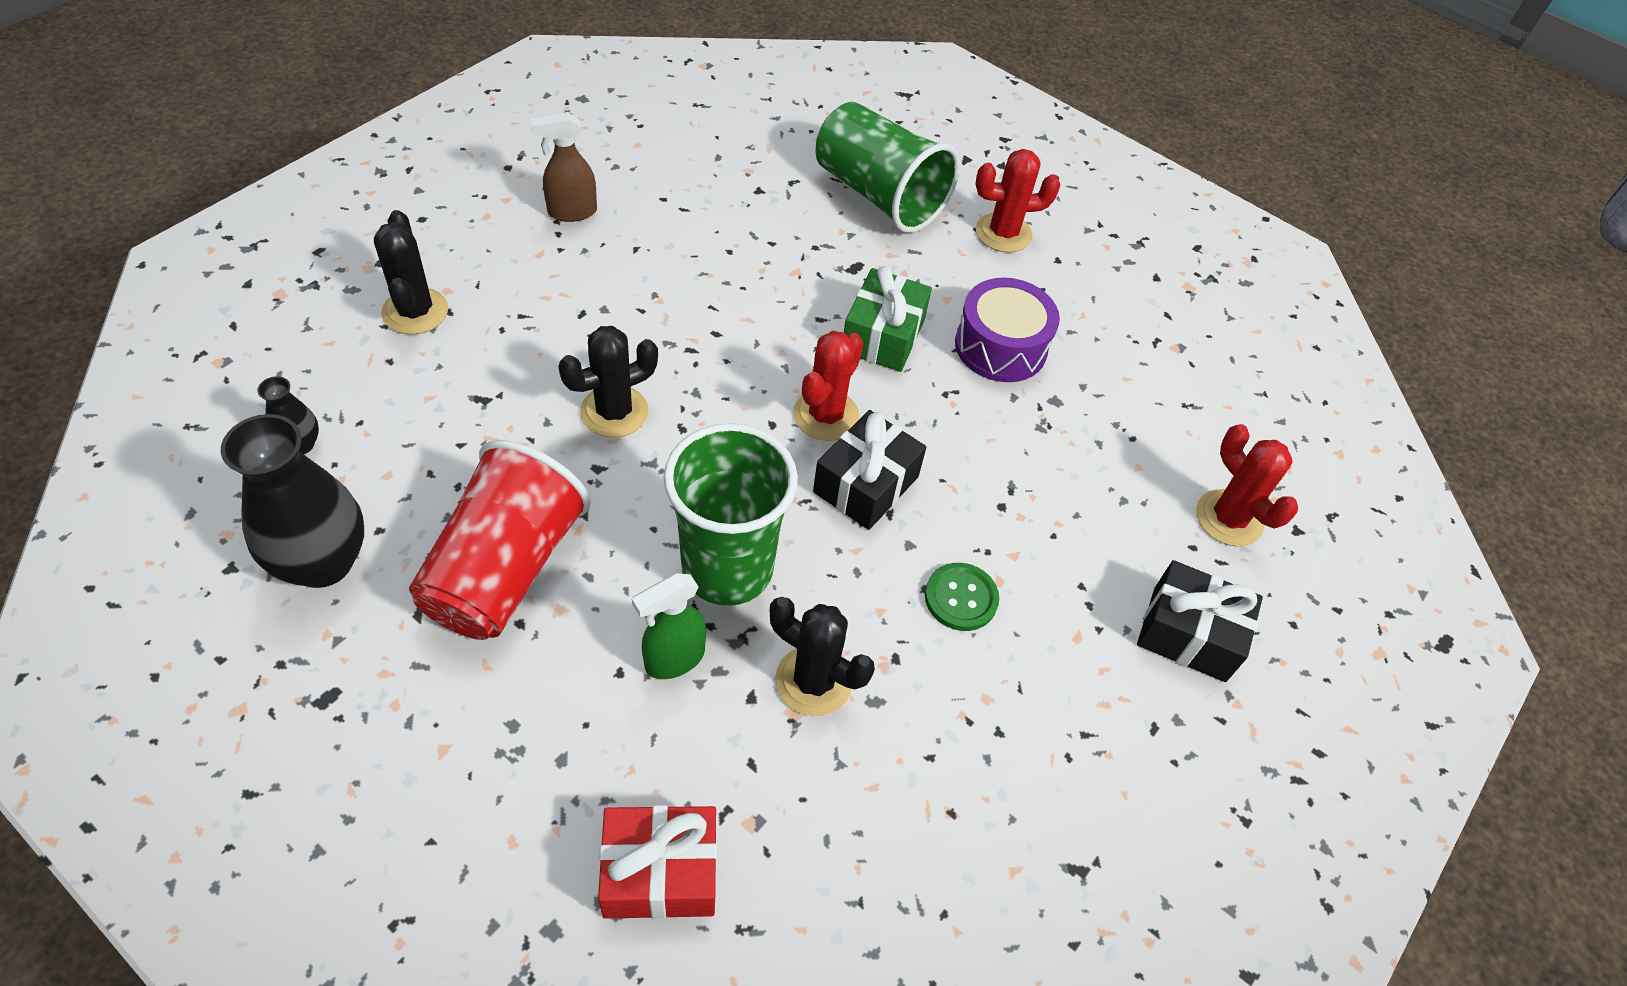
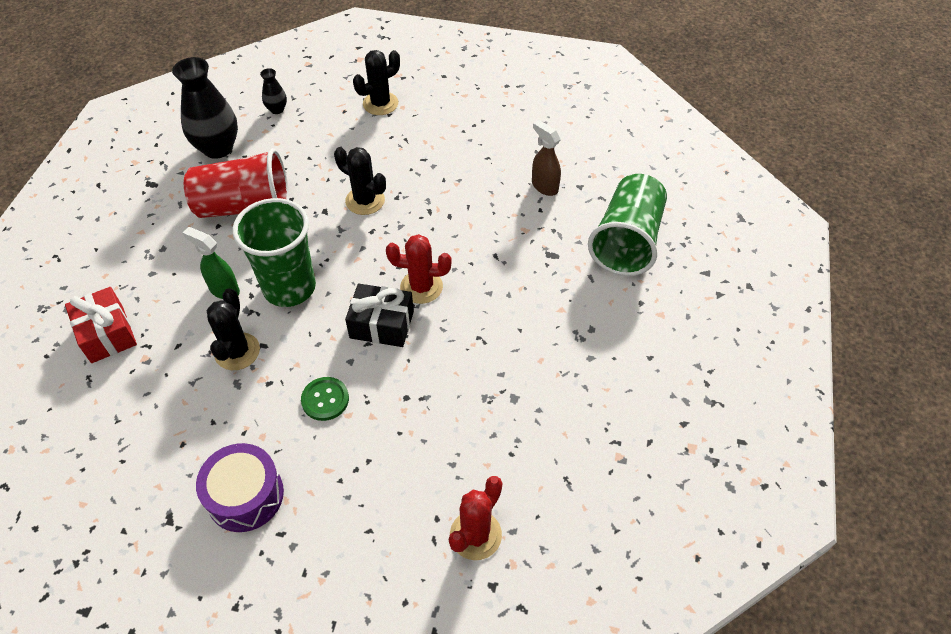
camera: 70 degrees right, 0 degrees up
brown spray bottle [530,112,597,222] -> brown spray bottle moved to [532,120,561,196]
green gift [844,266,932,372] -> none
purple drum [955,278,1060,382] -> purple drum moved to [196,443,284,532]
red cactus [976,149,1060,253] -> none
black gift [1137,560,1263,682] -> none

